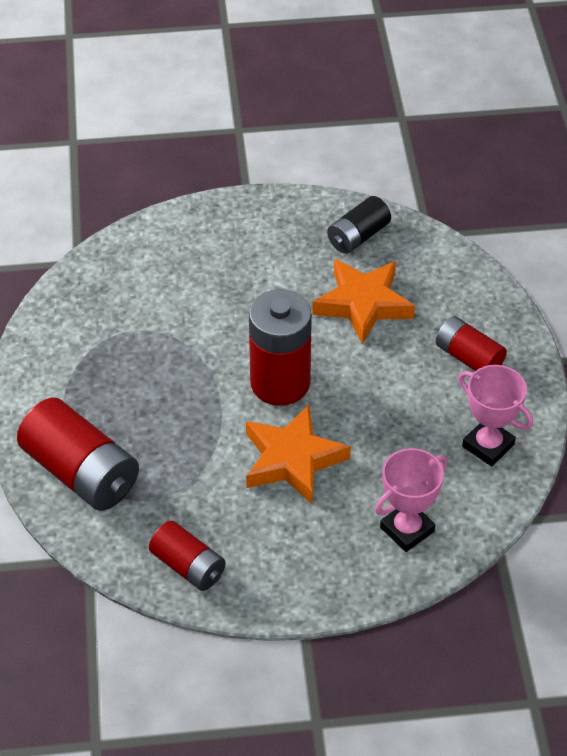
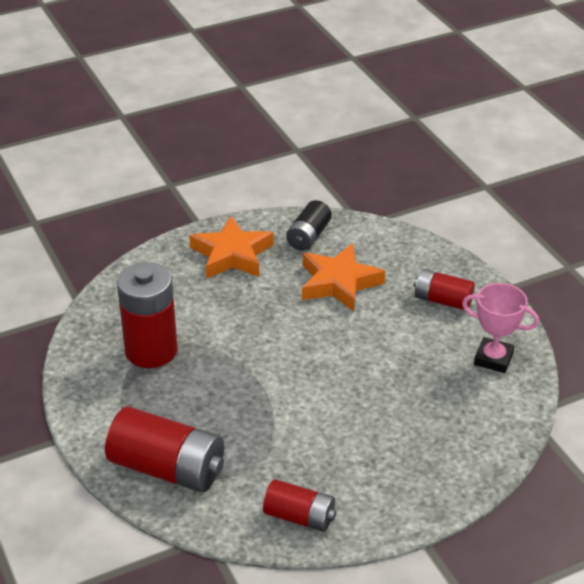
camera: 20 degrees left, 10 degrees down
orange star [246,405,351,504] -> orange star moved to [189,216,274,279]
red battery [249,289,312,406] -> red battery moved to [117,262,178,368]
pink trophy [375,448,448,552] -> none

